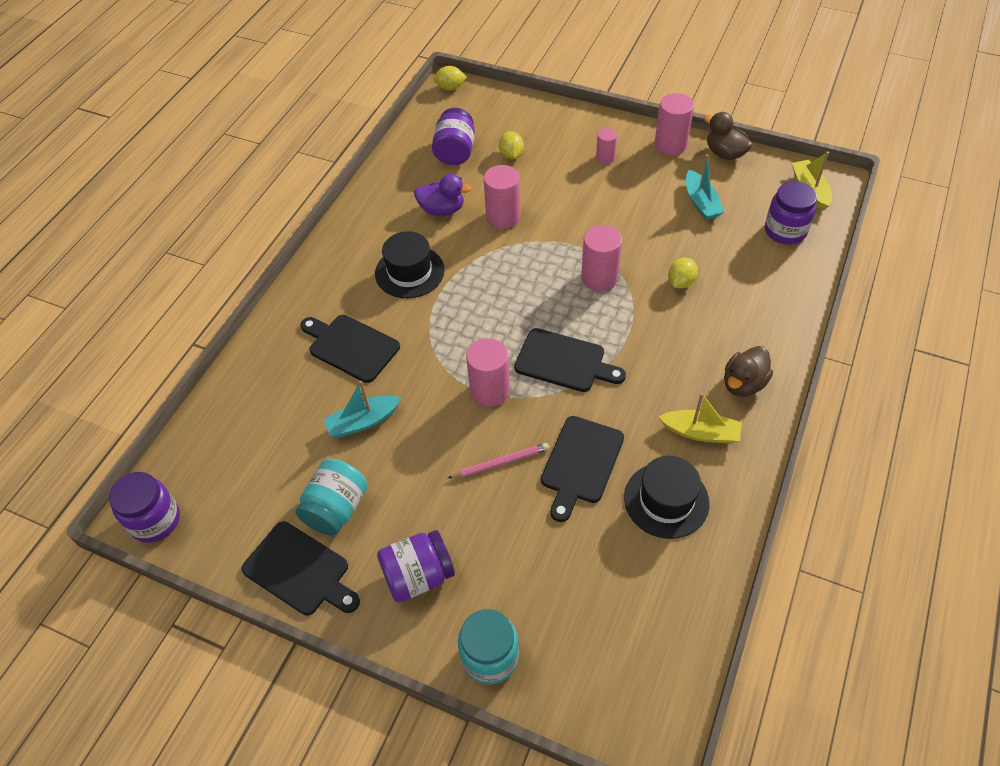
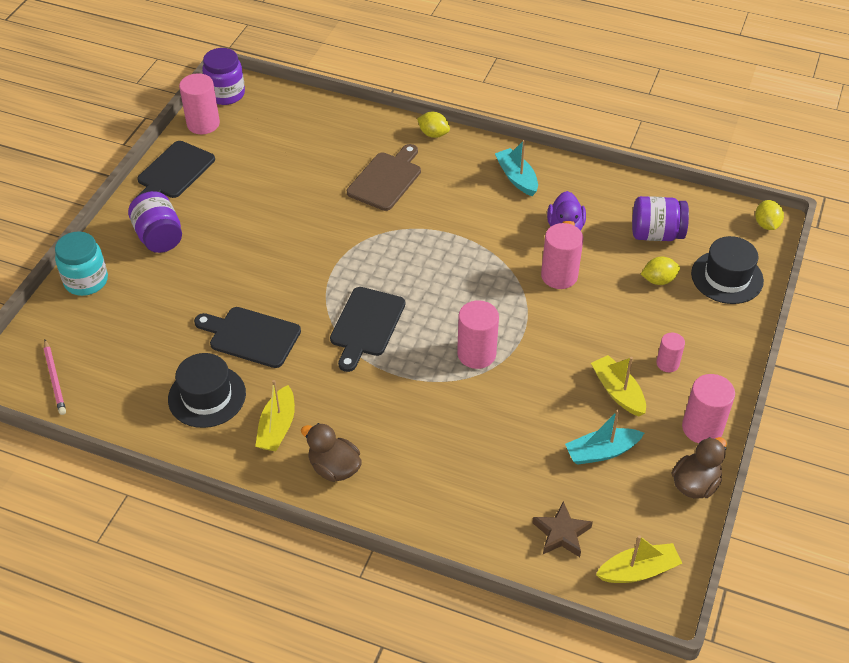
camera: 85 degrees right, 5 degrees down
turquoise jar [296,459,368,536] -> none
black cutting board [300,315,400,383] -> brown cutting board [347,144,421,211]
turquoise boat [323,381,401,438] -> turquoise boat moved to [495,140,538,196]
black hat [375,231,445,298] -> black hat moved to [691,236,764,304]
pink pencil [448,443,549,478] -> pink pencil moved to [44,340,66,415]
pink cylinder [466,338,510,407] -> pink cylinder moved to [179,73,220,134]
yellow lemon [668,258,698,289] -> yellow lemon moved to [417,112,450,138]
purple jar [765,181,817,244] -> brown star [533,501,593,557]
none -> yellow boat [591,355,646,416]

